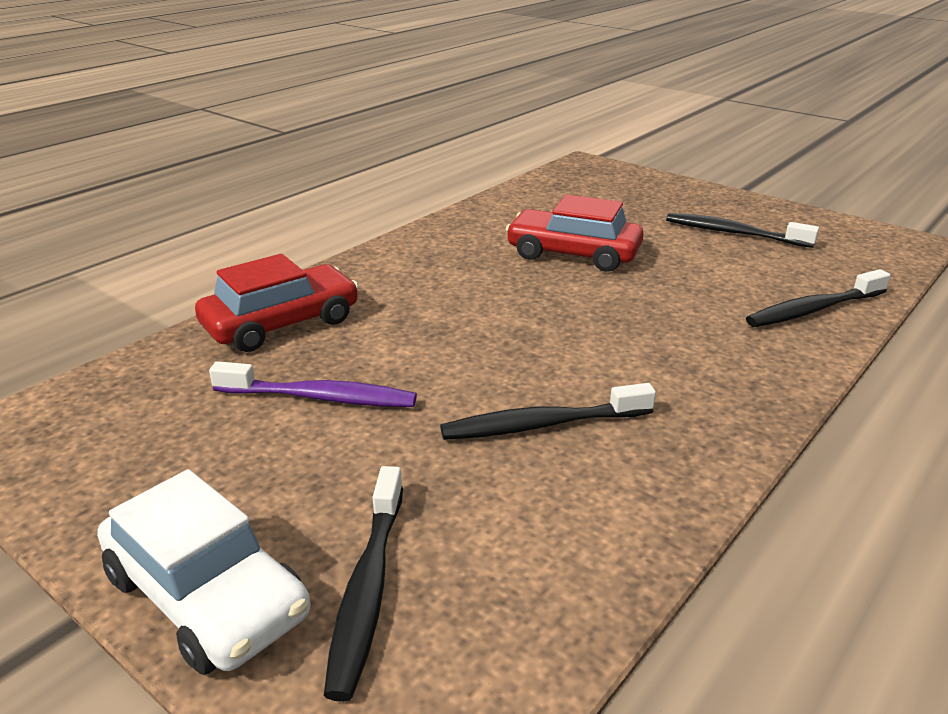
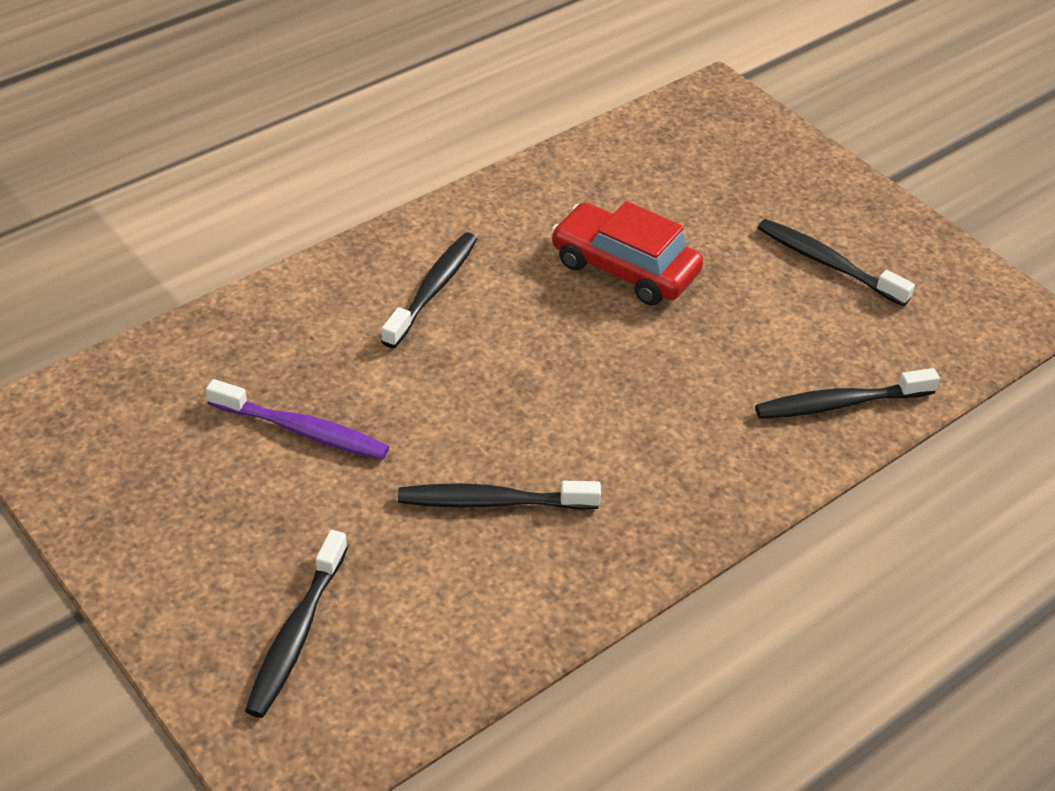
camera: 10 degrees right, 15 degrees up
white car [97,469,310,675] -> none
red car [195,254,359,352] -> none
none -> black toothbrush [381,233,477,348]

